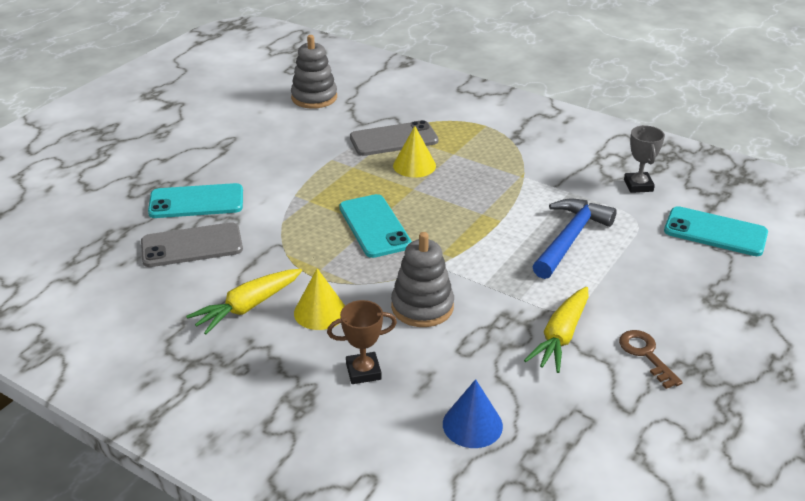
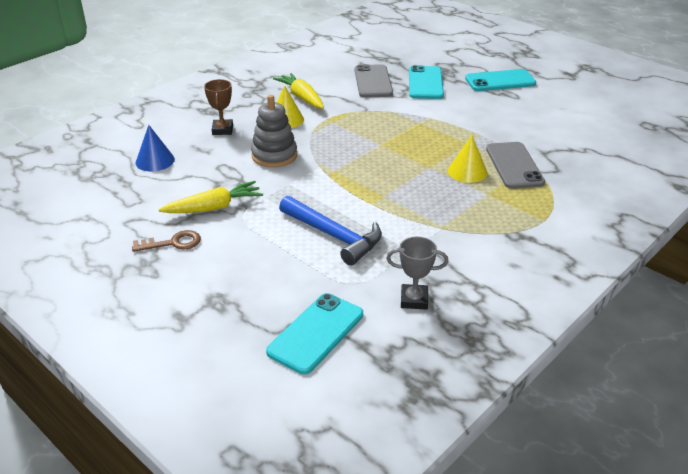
camera: 100 degrees right, 0 degrees up
grey stacking toy [291,35,337,109] -> none
turquoise phone [339,194,412,258] -> turquoise phone moved to [465,69,536,91]
yellow carrot [524,287,588,373] -> yellow carrot turned 120 degrees clockwise [158,181,263,213]

